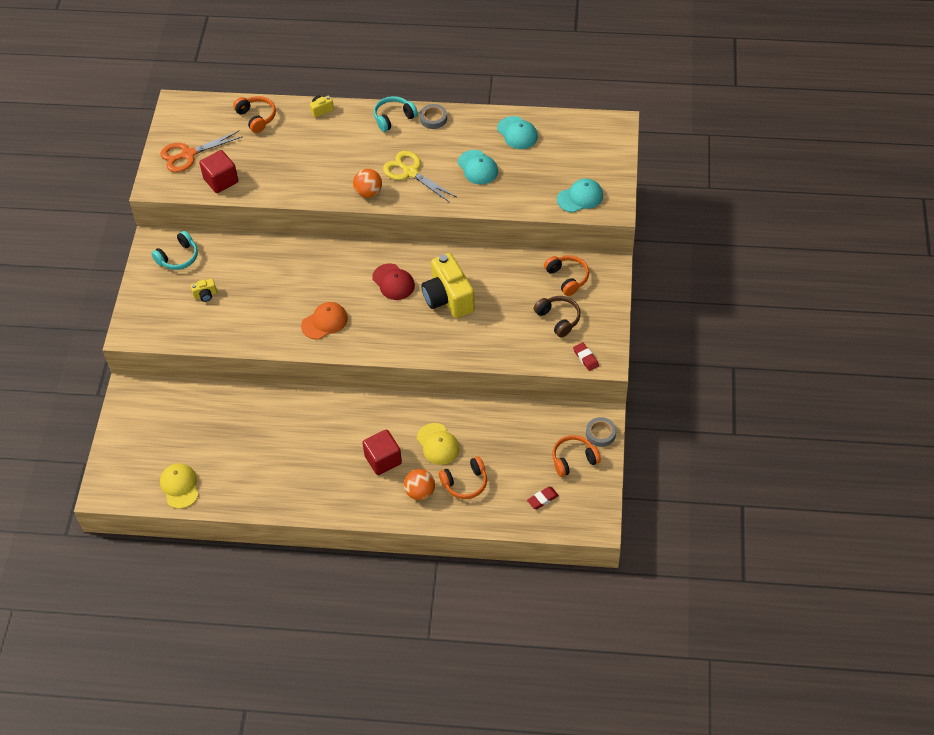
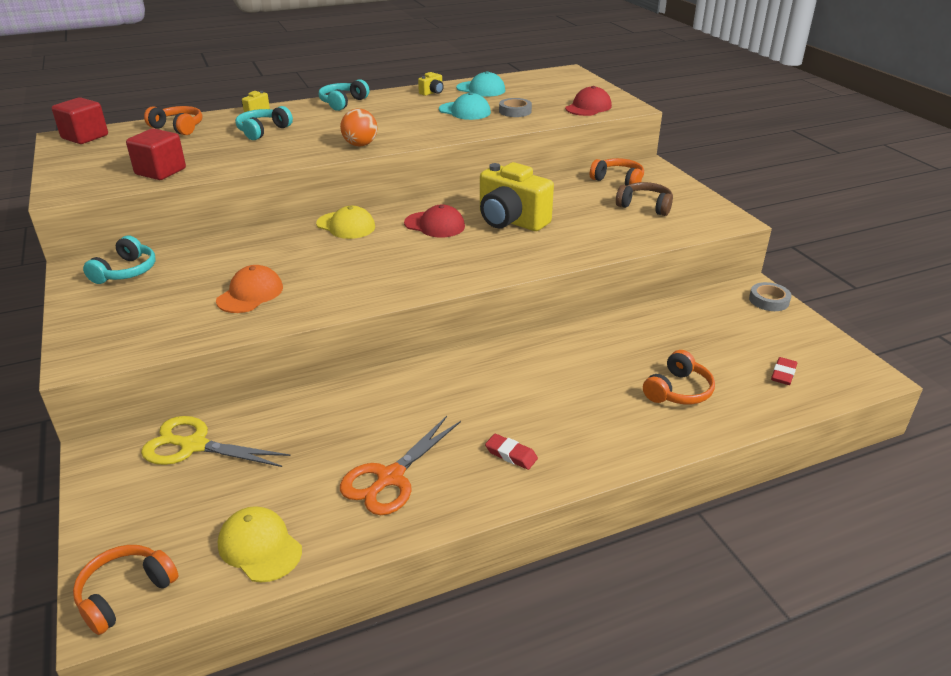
camera: 30 degrees left, 20 degrees down
orange scissors [161,131,243,172] -> orange scissors moved to [340,416,461,515]
yellow camera [191,279,217,302] -> yellow camera moved to [418,72,444,96]
orange cap [301,302,348,339] -> orange cap moved to [216,265,283,313]
red cube [362,430,402,475] -> red cube moved to [52,97,108,144]
yellow scissors [383,151,456,203] -> yellow scissors moved to [141,416,291,467]
orange ball [404,469,435,500] -> none
yellow cap [417,423,460,465] -> yellow cap moved to [316,206,375,239]
grey tape [420,104,447,129] -> grey tape moved to [499,98,532,117]
orange headphones [552,435,601,477] -> orange headphones moved to [73,545,178,635]
turquoise cap [557,178,603,212] -> red cap [565,86,612,116]
red eraser [573,342,599,371] -> red eraser moved to [485,434,538,470]
none -> turquoise headphones [235,106,293,140]

